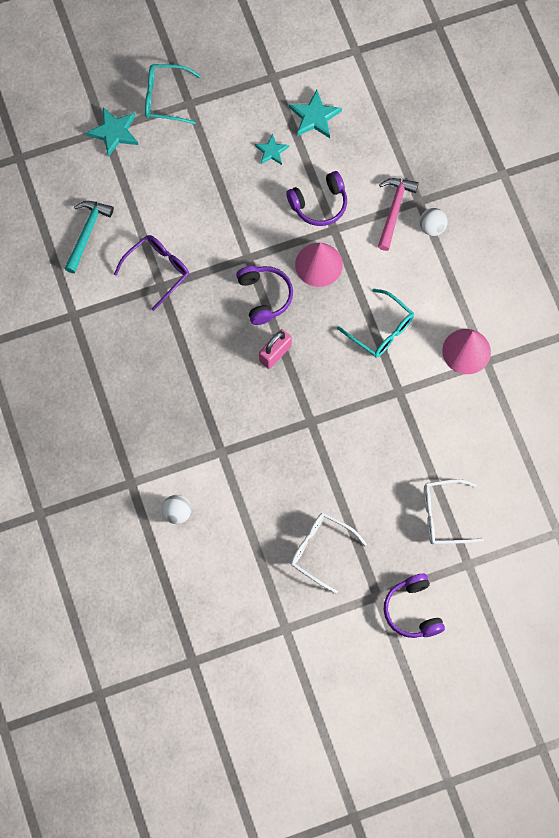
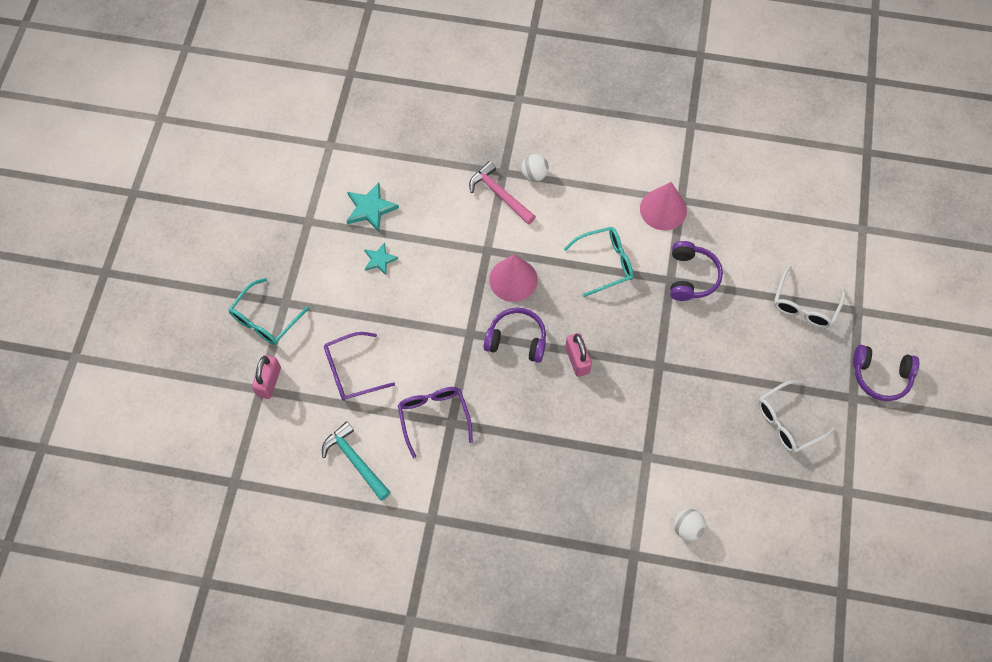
camera: 60 degrees left, 5 degrees down
turquoise star [86,107,138,157] -> pink padlock [252,355,281,399]
purple headphones [286,171,347,226] -> purple headphones moved to [670,241,723,301]
none -> purple glasses [324,332,395,401]

